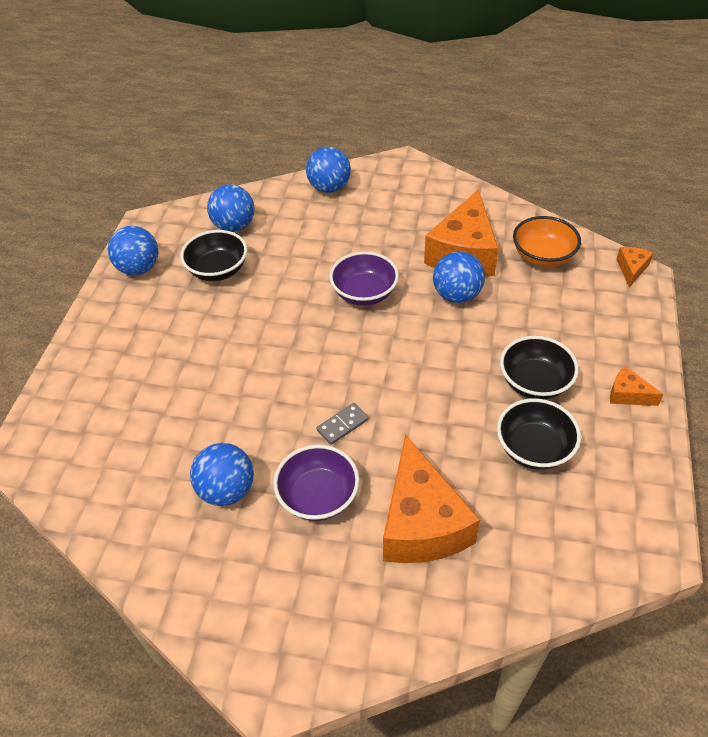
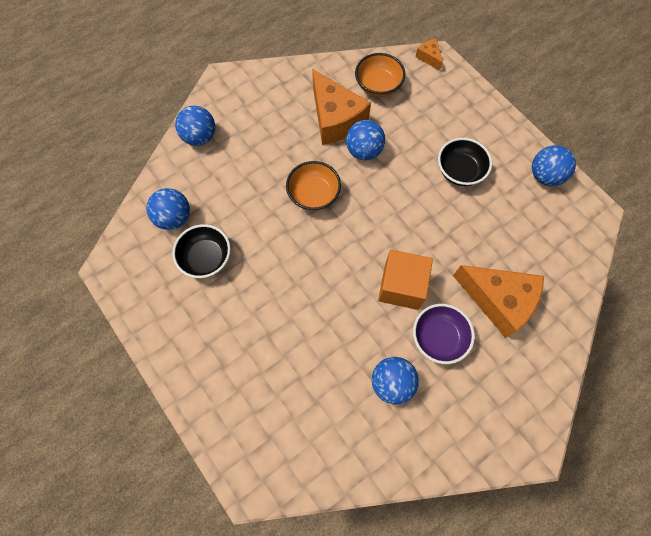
camera: 50 degrees left, 20 degrees up
blue ball [108,226,158,275] -> blue ball moved to [532,145,576,186]
grey domino [316,403,369,445] -> orange cube [378,250,433,310]
purple bowl [329,252,399,306] -> orange bowl [286,161,341,211]
black bowl [497,398,581,470] -> none
orange cheese [610,366,664,406] -> none

